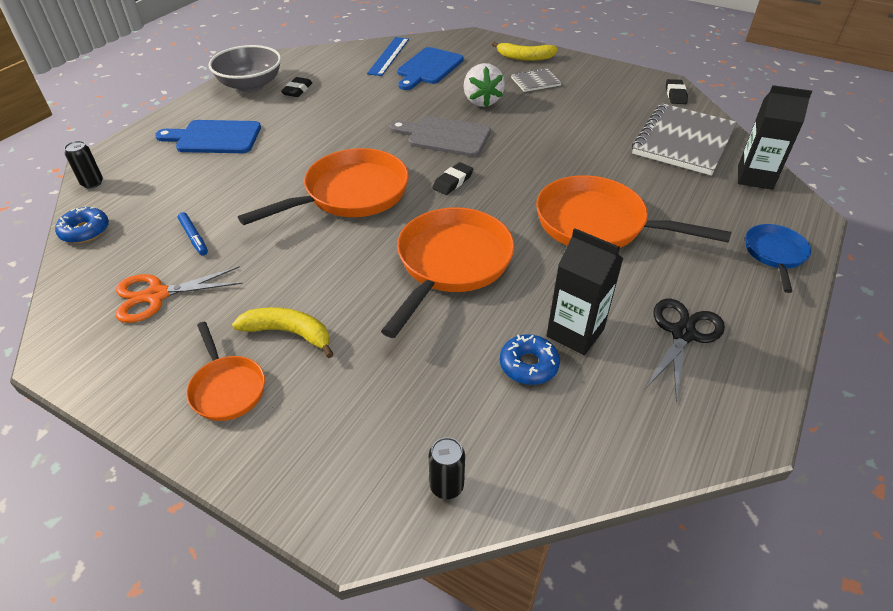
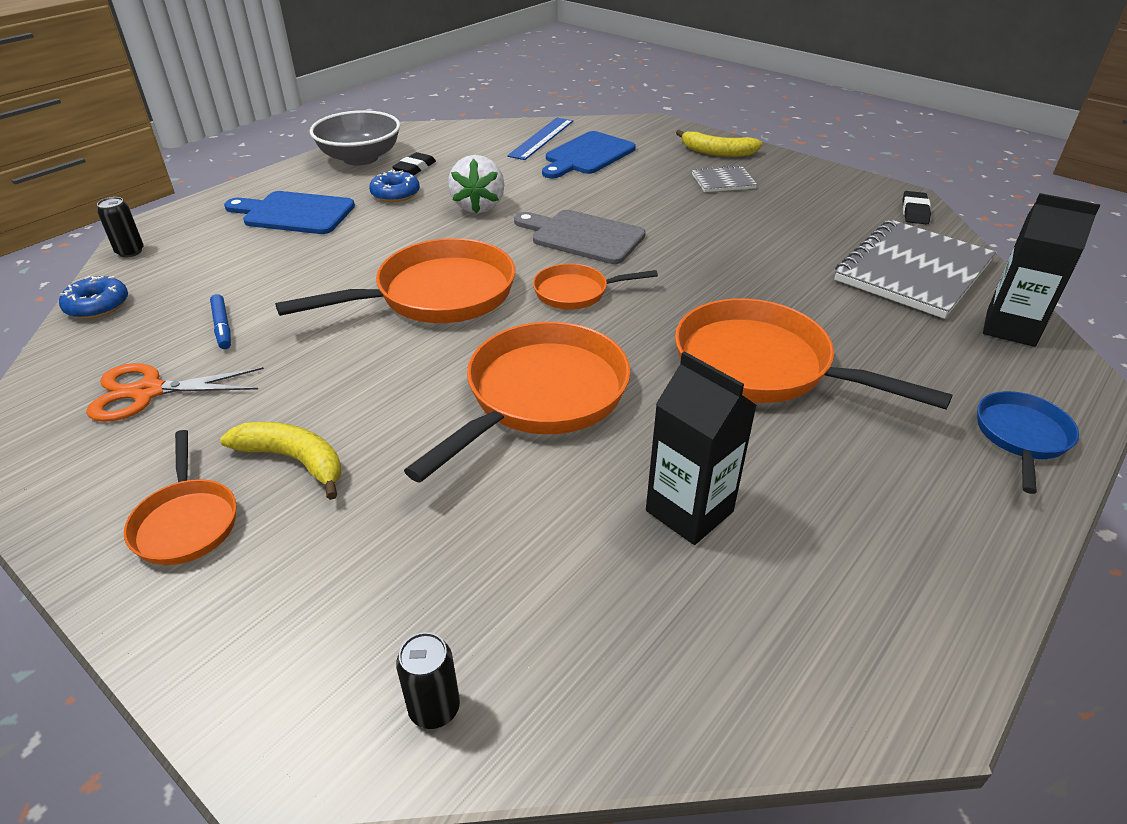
camera: 10 degrees right, 5 degrees down
black eraser [432,162,473,195] -> orange pan [533,264,658,310]
white strawberry [463,63,505,107] -> white strawberry moved to [448,155,504,214]
blue donut [500,334,560,385] -> blue donut moved to [369,170,420,202]
black scissors [645,299,725,403] -> none

